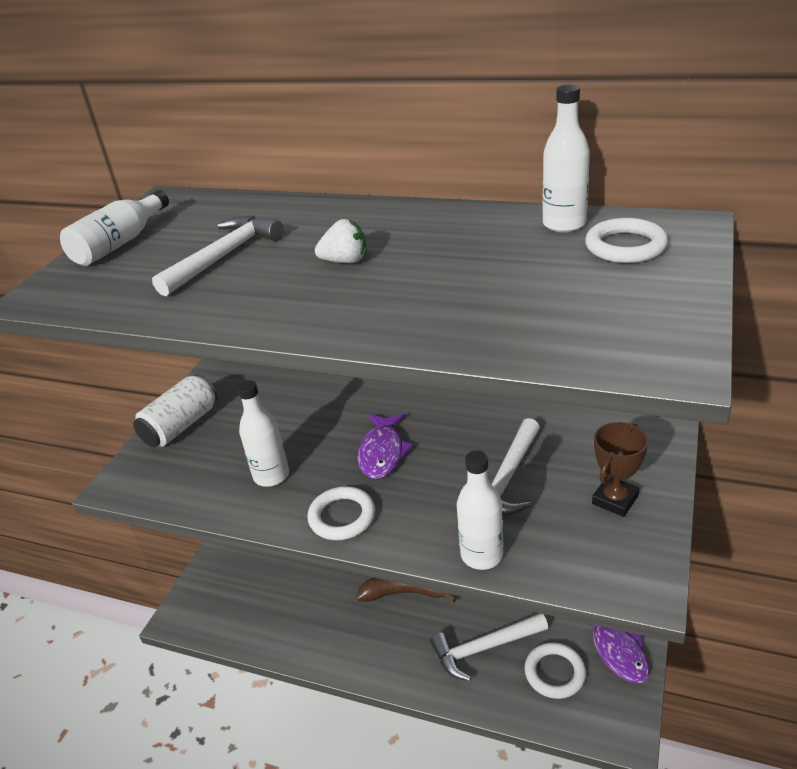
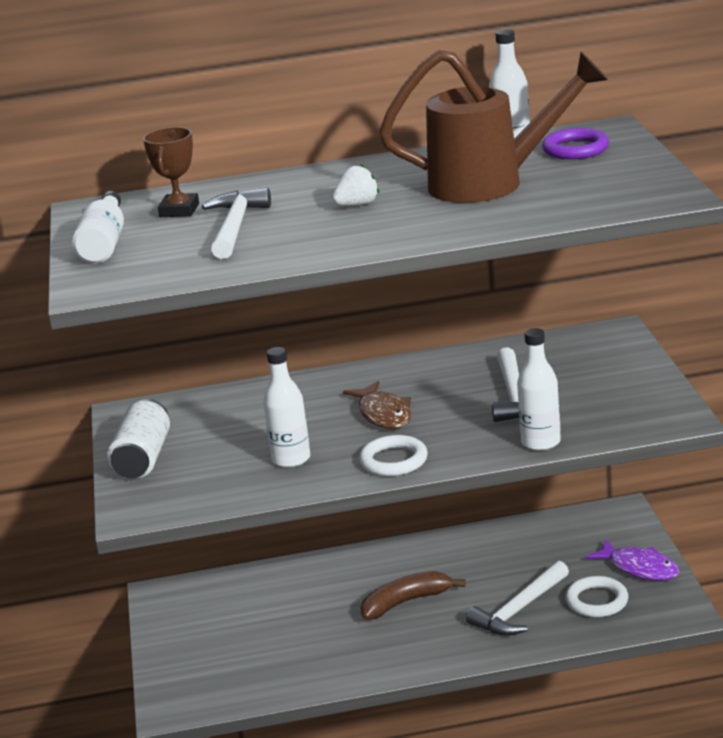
camera: 30 degrees left, 10 degrees down
purple fish [357,413,413,479] -> brown fish [343,381,411,429]
white ring [585,218,668,263] -> purple ring [542,128,609,159]
brown trophy [592,422,648,517] -> brown trophy moved to [143,127,199,217]
none -> brown watering can [379,50,608,203]

